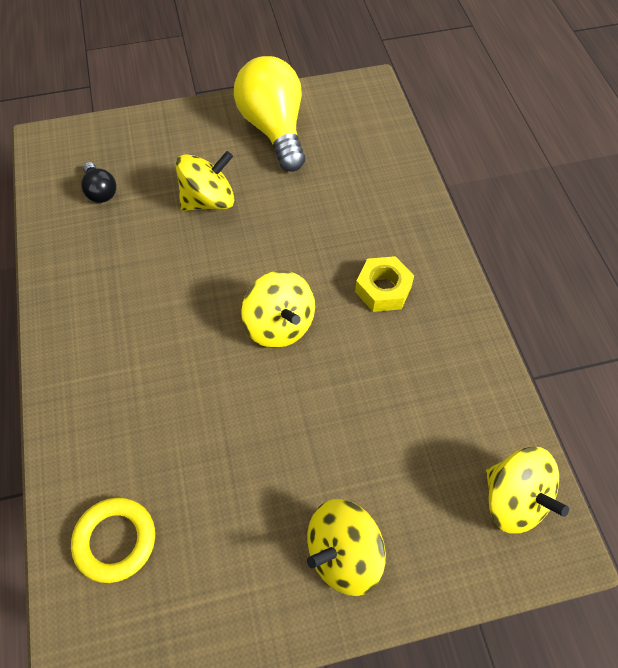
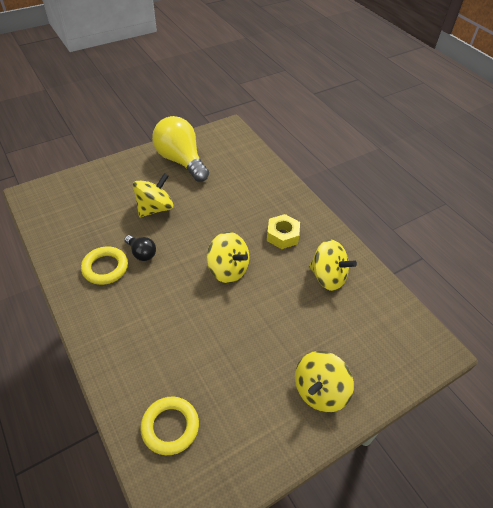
camera: 20 degrees left, 10 degrees down
black light bulb [81,162,116,203] -> black light bulb moved to [124,235,156,261]
yellow spinning top [486,447,569,534] -> yellow spinning top moved to [309,239,357,291]
none -> yellow ring [81,246,128,285]

